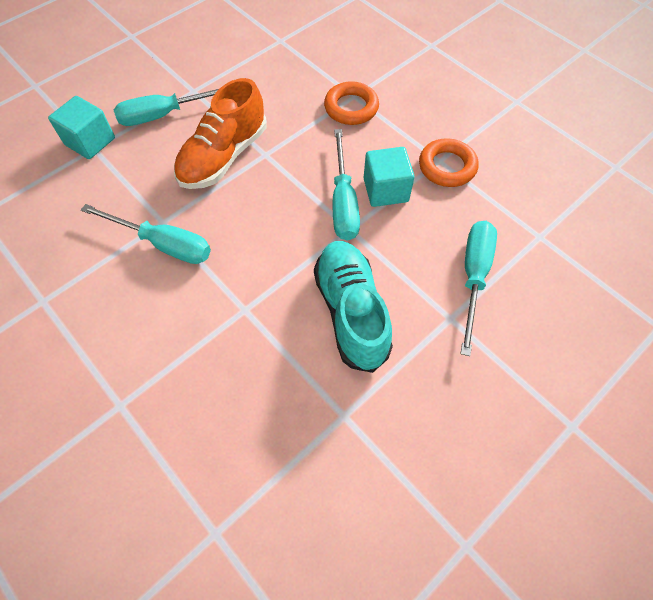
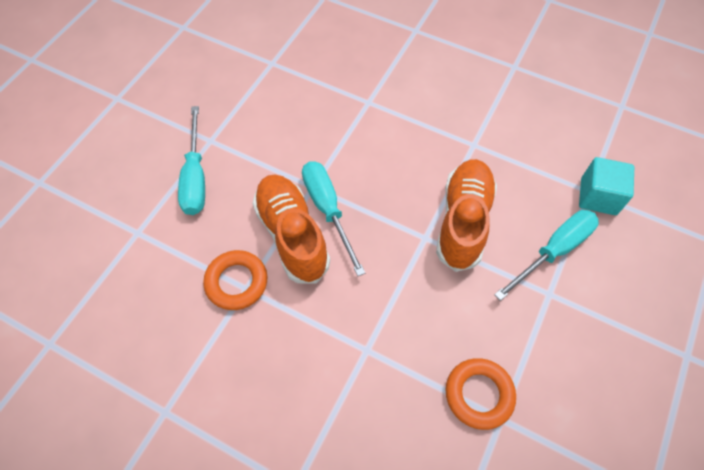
camera: 160 degrees right, 0 degrees up
turquoise screwdriver [81,204,211,264] -> none
turquoise shoe [314,241,393,373] -> none
orange ring [324,81,379,125] -> orange ring moved to [446,358,516,430]
turquoise cube [364,147,415,207] -> orange shoe [252,174,330,284]

